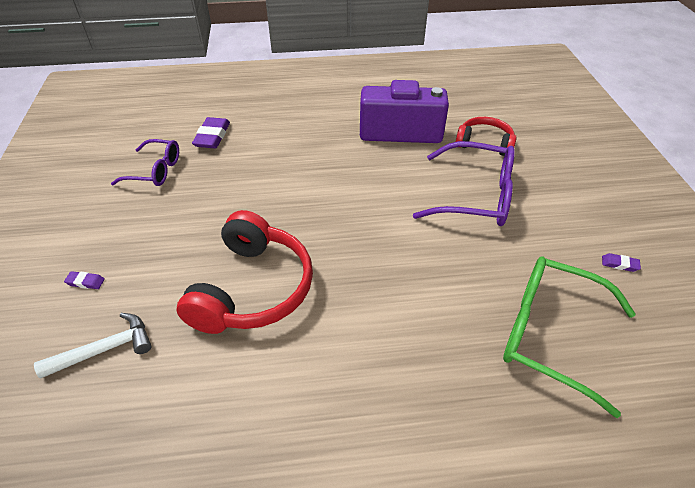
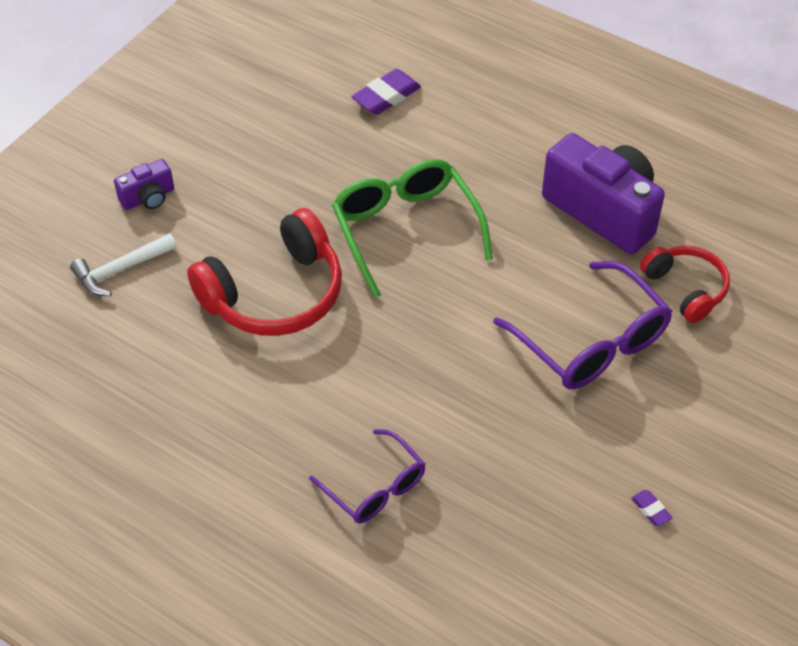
camera: 40 degrees right, 5 degrees up
white hammer [34,313,152,378] -> white hammer turned 135 degrees clockwise [70,233,177,296]
purple eraser [64,271,105,289] -> purple camera [114,159,174,210]
purple glasses [111,139,179,186] -> purple glasses moved to [309,429,425,523]
green glasses [503,257,636,418] -> green glasses moved to [332,159,493,298]

